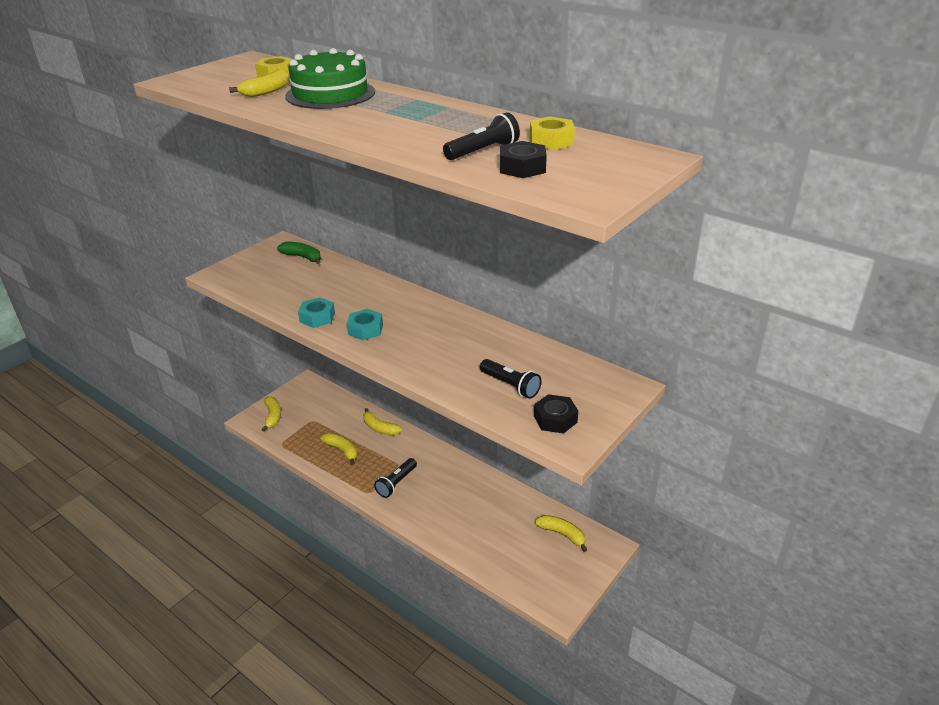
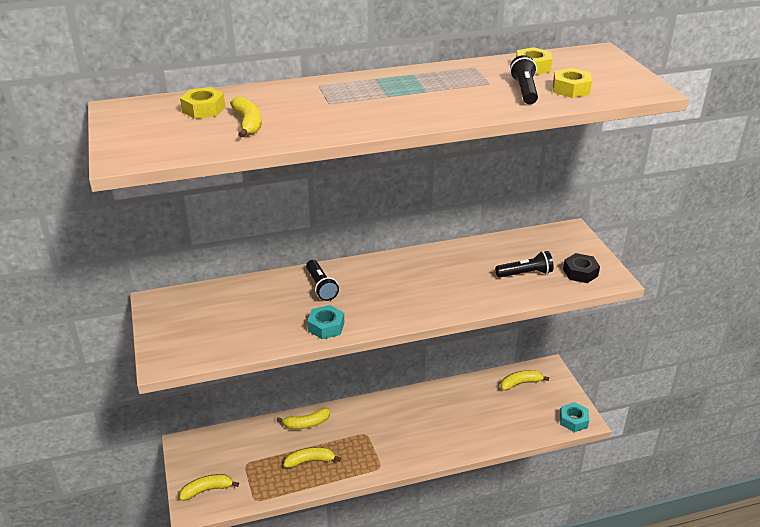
camera: 55 degrees left, 0 degrees up
yellow banana [261,396,281,432] -> yellow banana turned 45 degrees counterclockwise [179,474,239,501]
green banana [277,242,321,264] -> none
green cake [285,48,375,109] -> none
turquoise nut [347,309,383,340] -> turquoise nut moved to [560,402,589,432]
black flashlight [374,458,417,498] -> black flashlight moved to [306,260,339,301]
black nut [500,141,547,178] -> yellow nut [553,68,592,98]

